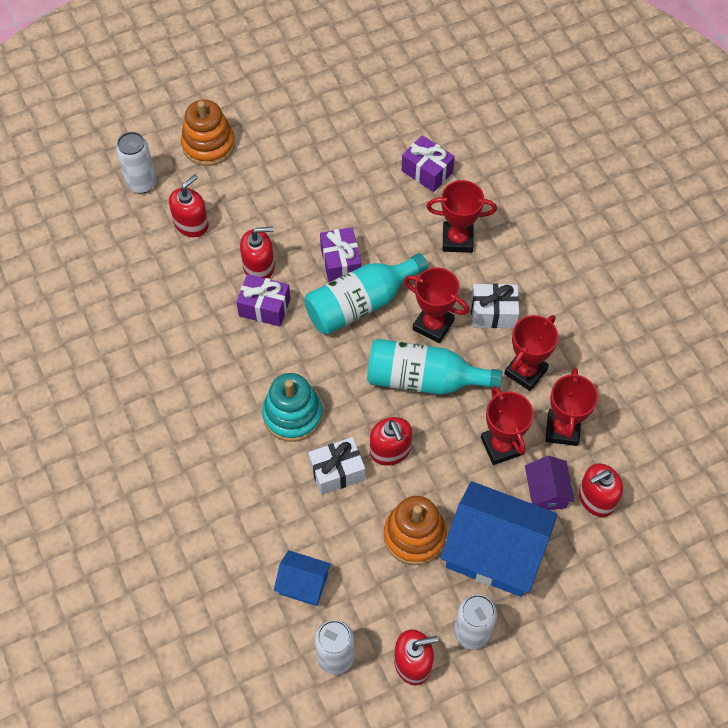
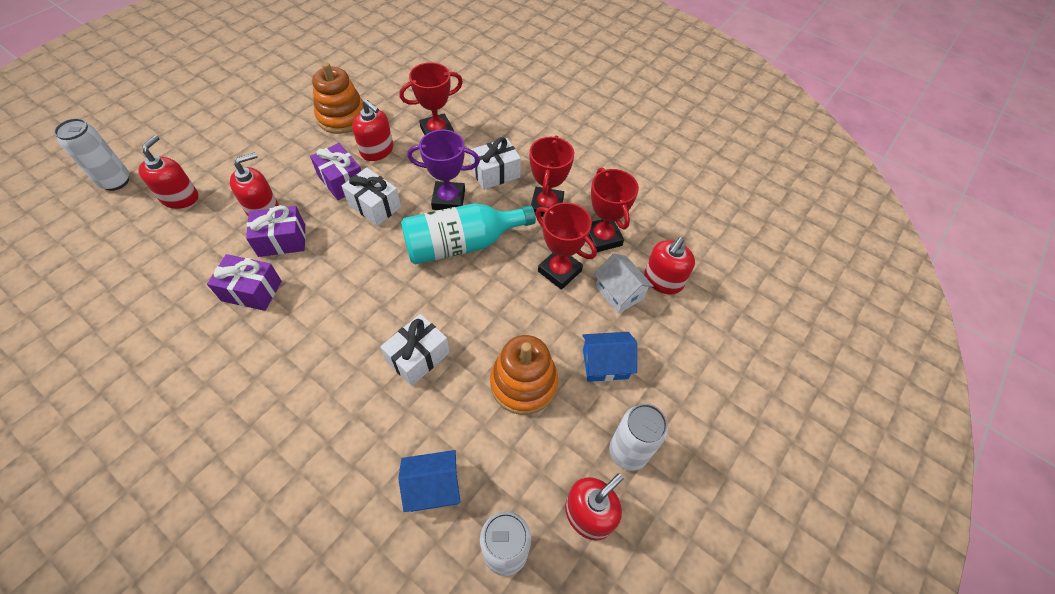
camera: 30 degrees left, 5 degrees down
orange stacking toy [181,99,235,166] -> orange stacking toy moved to [312,62,364,134]
turquoise stacking toy [262,373,323,442] -> none
turquoise bottle [304,253,428,335] -> white gift [342,167,401,226]
red soap dispenser [370,417,412,466] -> red soap dispenser moved to [352,99,393,161]
purple gift [402,135,455,192] -> purple gift moved to [207,254,282,311]
red trophy [404,267,469,343] -> purple trophy [407,130,480,210]
blue house [441,481,557,597] -> blue house [583,332,637,382], size x0.50
purple house [525,456,575,510] -> white house [594,253,654,314]

